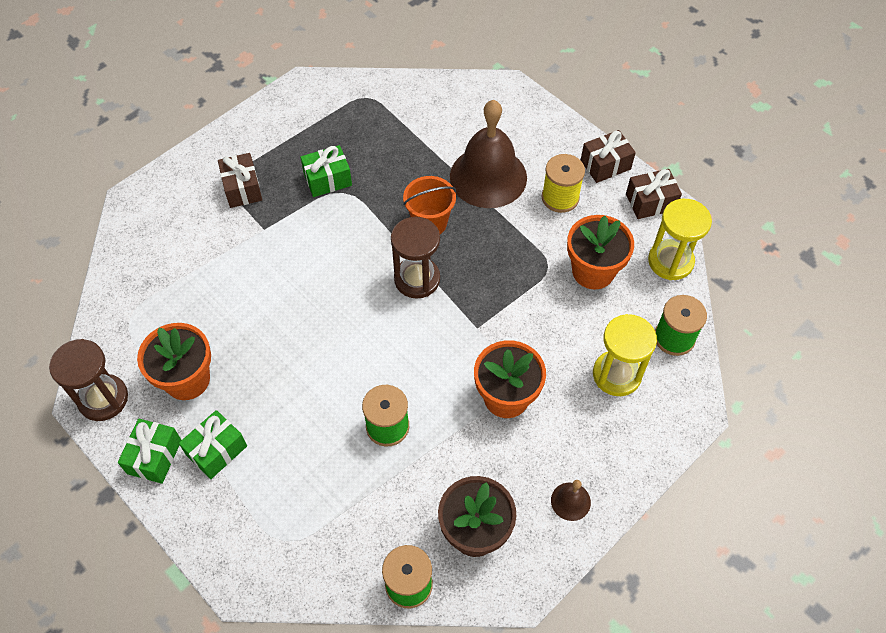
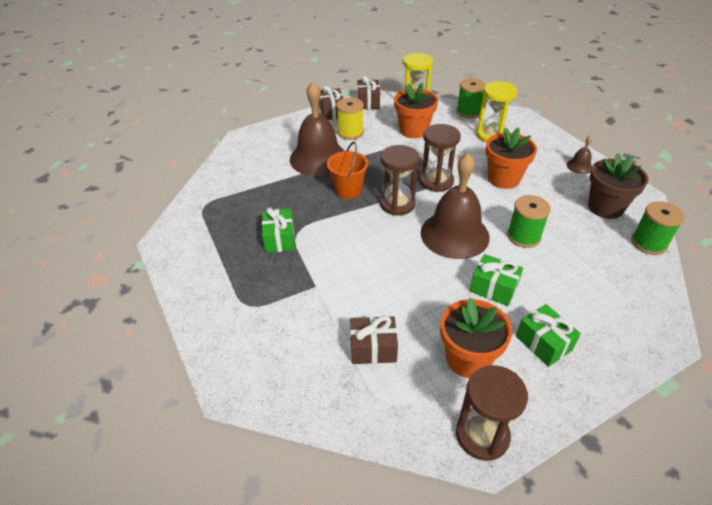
camera: 75 degrees left, 15 degrees down
green gift [118,419,181,484] -> green gift moved to [470,254,523,306]
brown gift [218,153,262,208] -> brown gift moved to [350,316,398,364]
none -> brown hourglass [419,124,461,192]
none -> brown bell [421,153,490,259]

